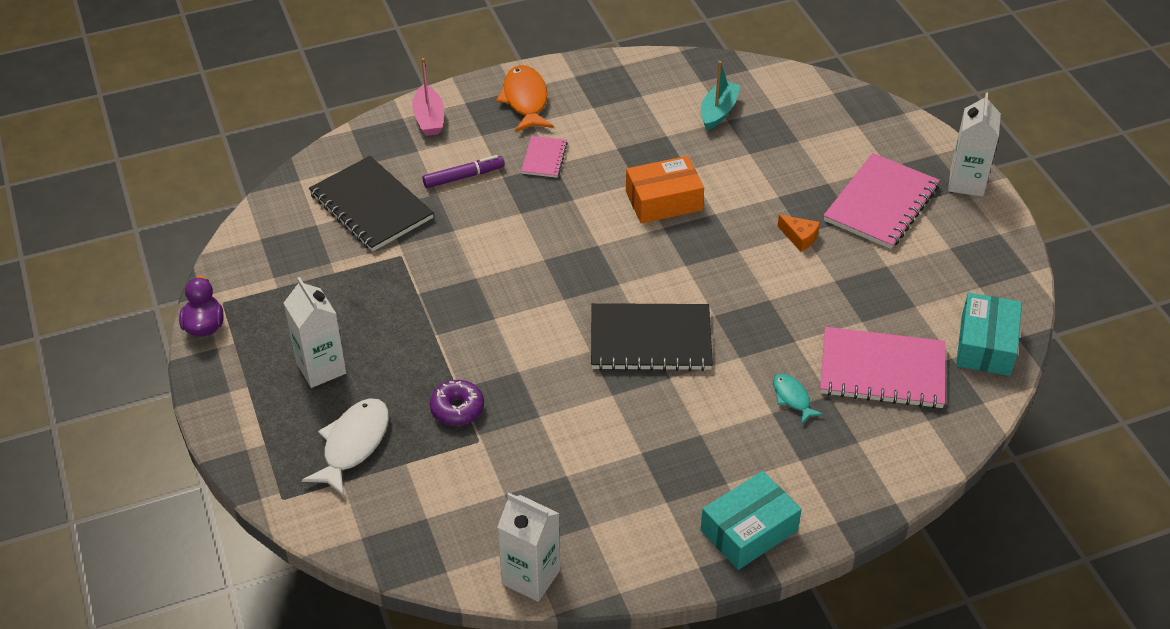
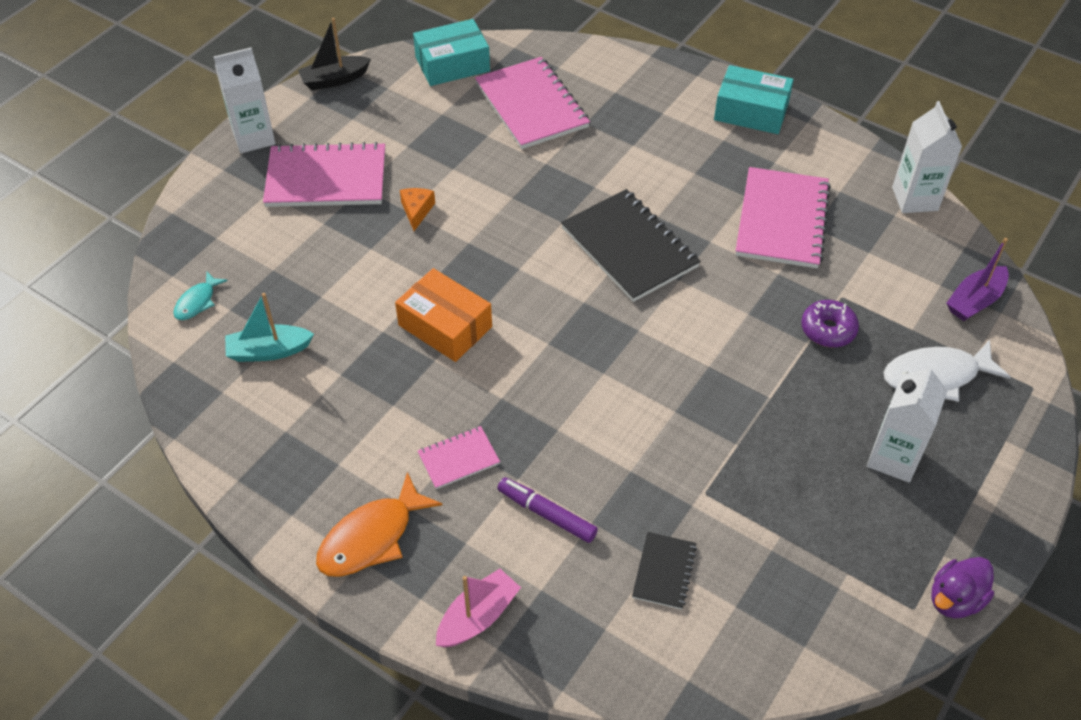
camera: 125 degrees left, 5 degrees up
black notebook [309,156,434,252] -> black notebook [632,532,697,610], size x0.50
turquoise fish [773,374,823,424] -> turquoise fish moved to [173,272,228,320]
none -> black boat [298,18,371,90]
none -> pink notebook [736,167,831,268]
none -> purple boat [946,238,1009,321]

